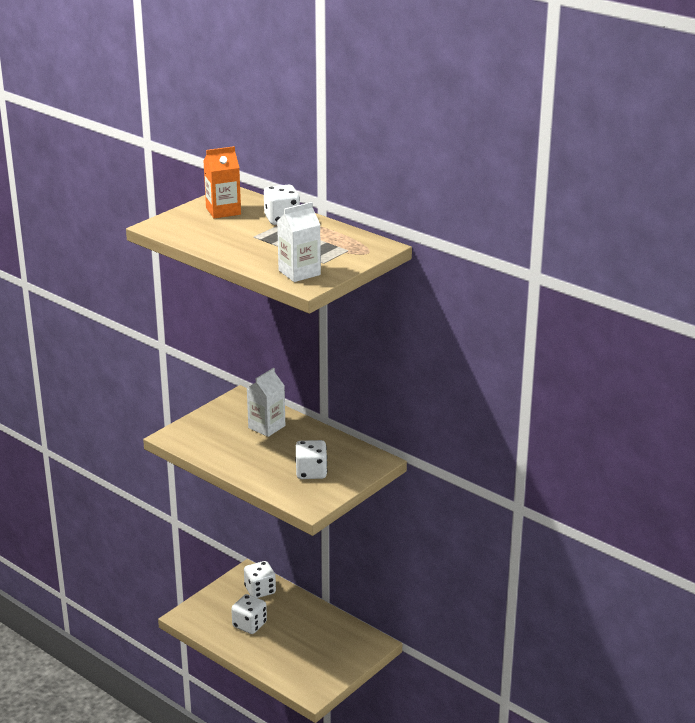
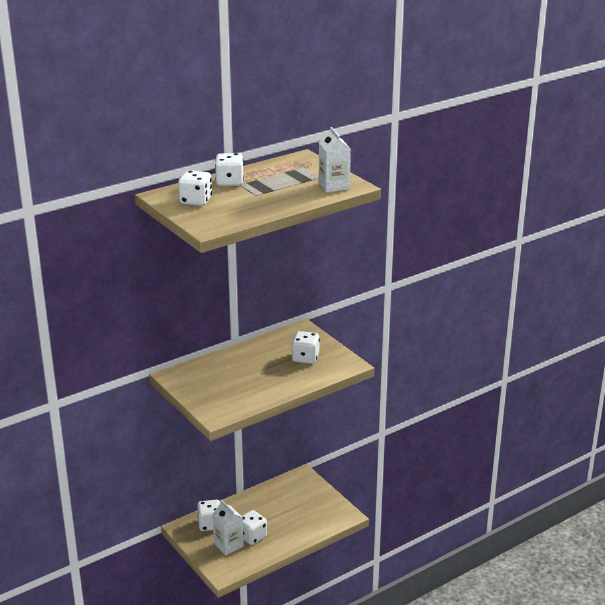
camera: 75 degrees left, 0 degrees up
orange carton [203,146,241,219] -> white dice [178,170,212,206]
white carton [247,368,285,437] -> white carton moved to [212,500,244,555]

